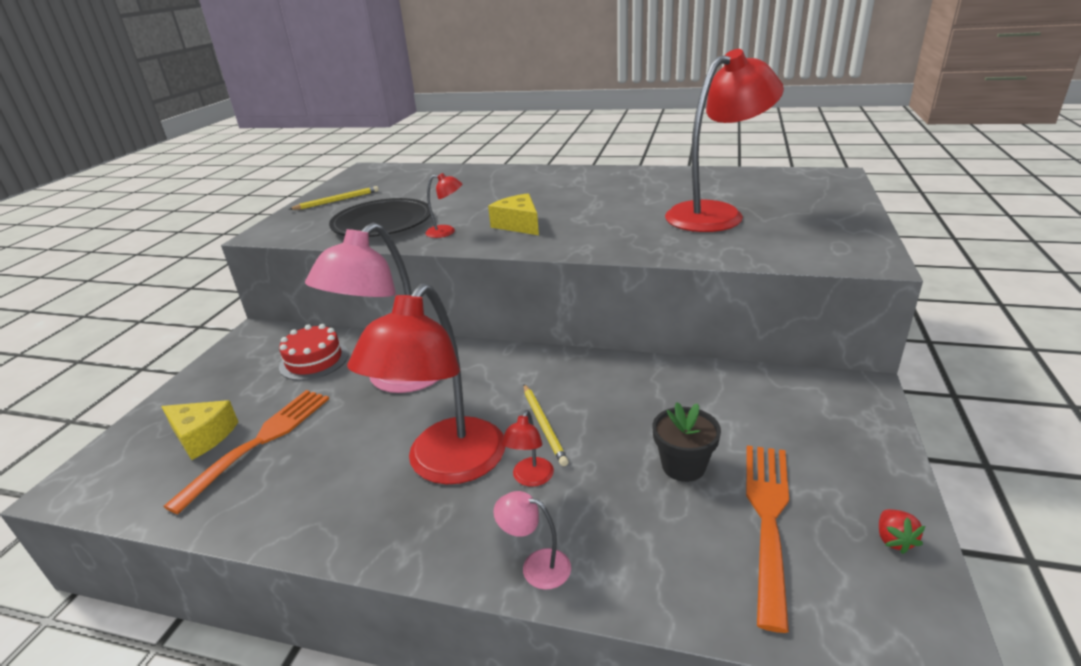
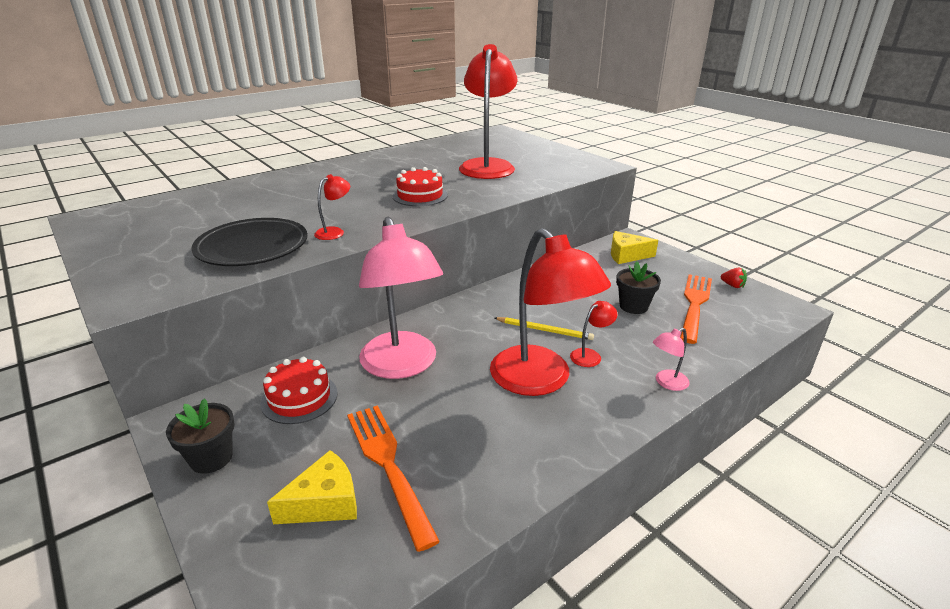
camera: 55 degrees left, 0 degrees up
yellow pencil [289,186,379,210] -> none
yellow cheese [488,193,539,235] -> yellow cheese moved to [611,231,658,264]
red lamp [501,410,554,487] -> red lamp turned 90 degrees counterclockwise [570,301,617,367]
orange fork [746,445,789,633] -> orange fork turned 60 degrees clockwise [680,274,712,344]
none -> black flower pot [166,398,235,474]
none -> red cake [392,167,448,206]

